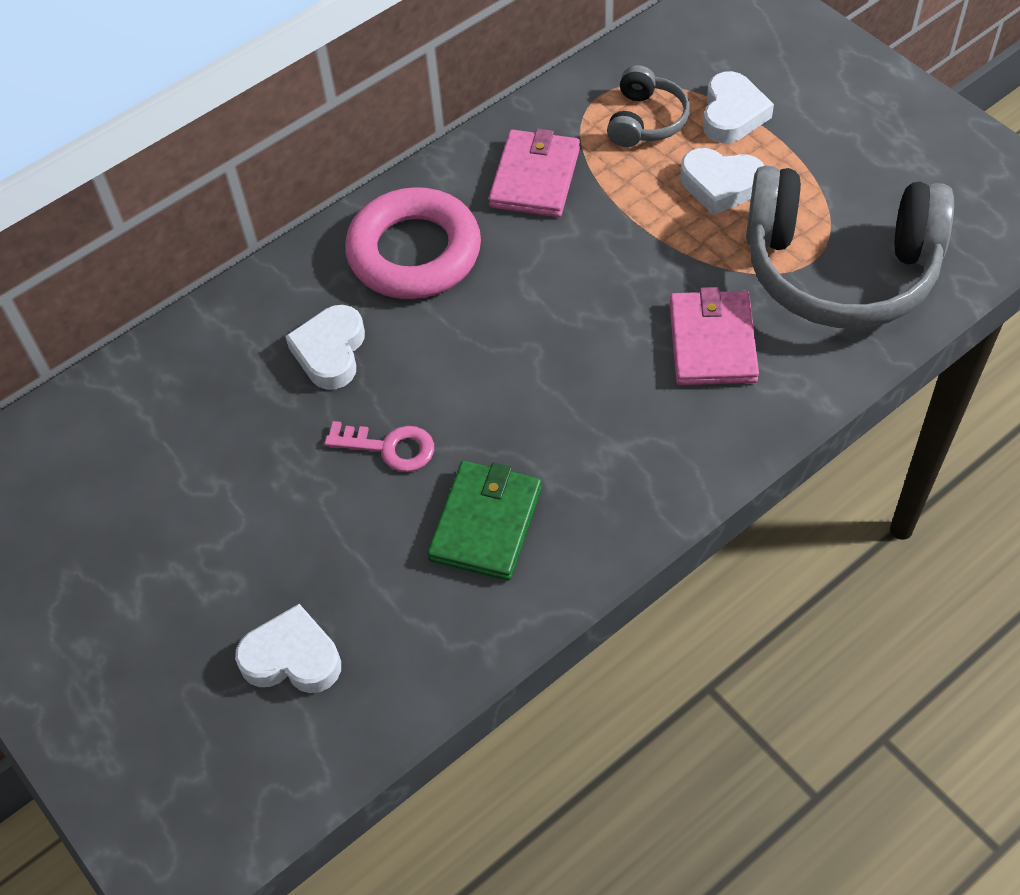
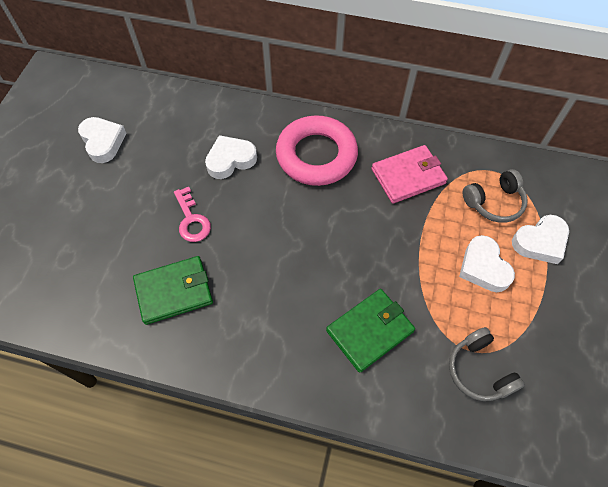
camera: 50 degrees right, 5 degrees up
white heart [235,604,341,693] -> white heart moved to [78,117,126,163]
pink wallet [669,287,759,385] -> green wallet [326,289,415,373]
grey headphones [746,165,954,328] -> grey headphones [449,327,525,401], size x0.47

